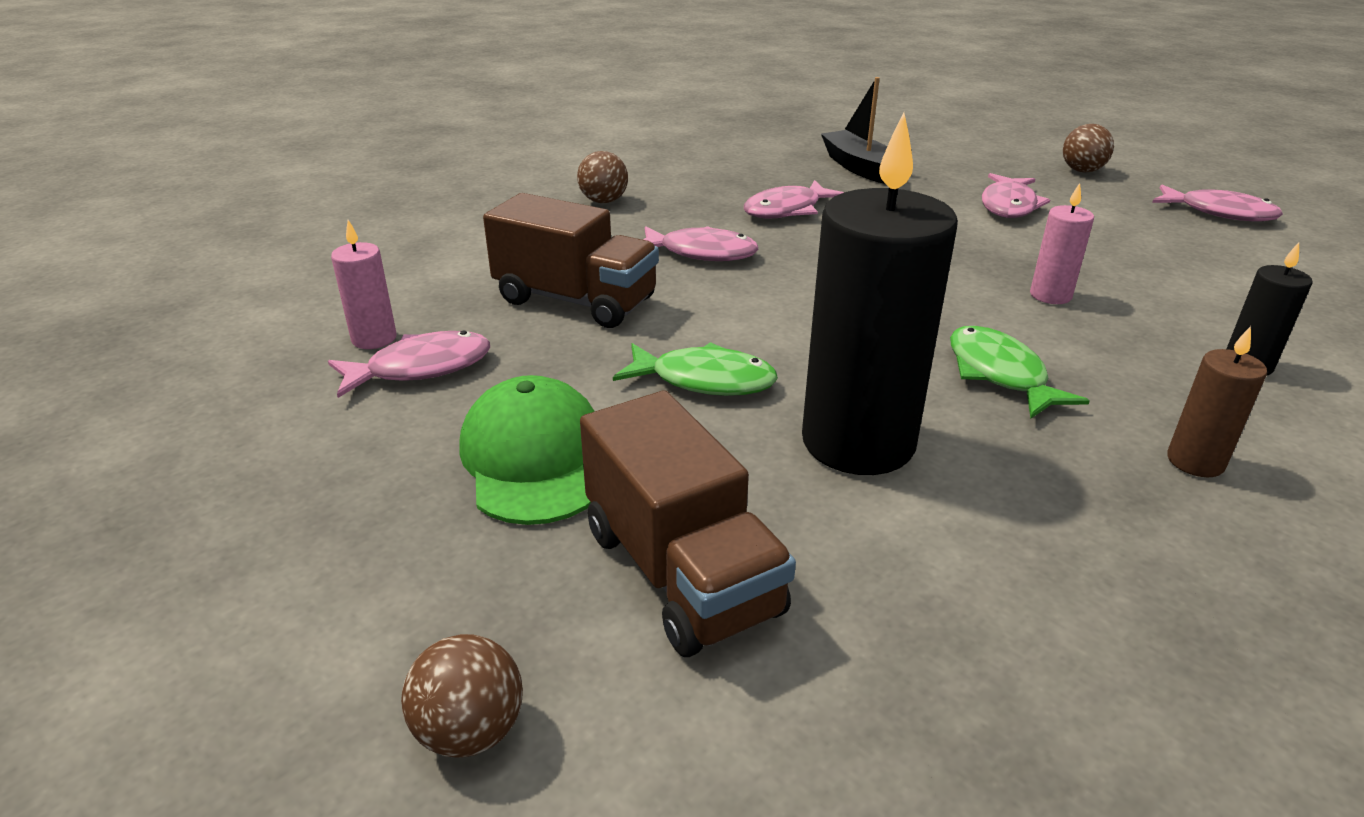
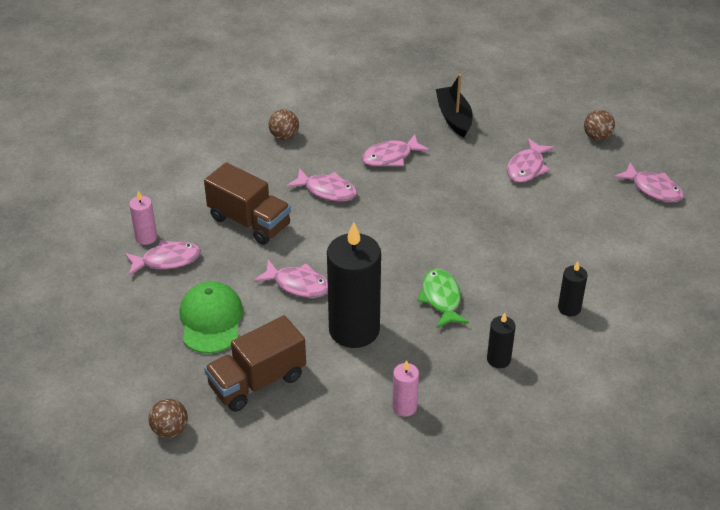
camera: 10 degrees right, 10 degrees up
brown truck [580,391,796,657] -> brown truck turned 75 degrees clockwise [204,315,306,412]
green fish [613,342,778,396] -> pink fish [254,260,328,298]
pink candle [1030,183,1094,304] -> pink candle moved to [392,360,419,417]
brown candle [1167,326,1267,477] -> black candle [487,313,515,368]

